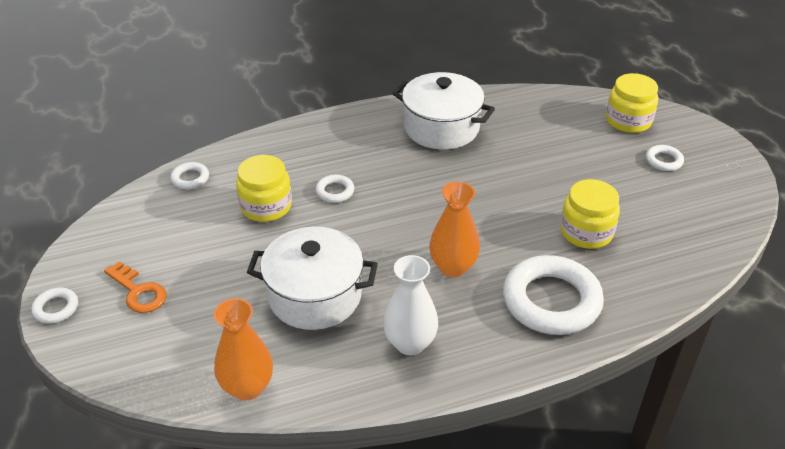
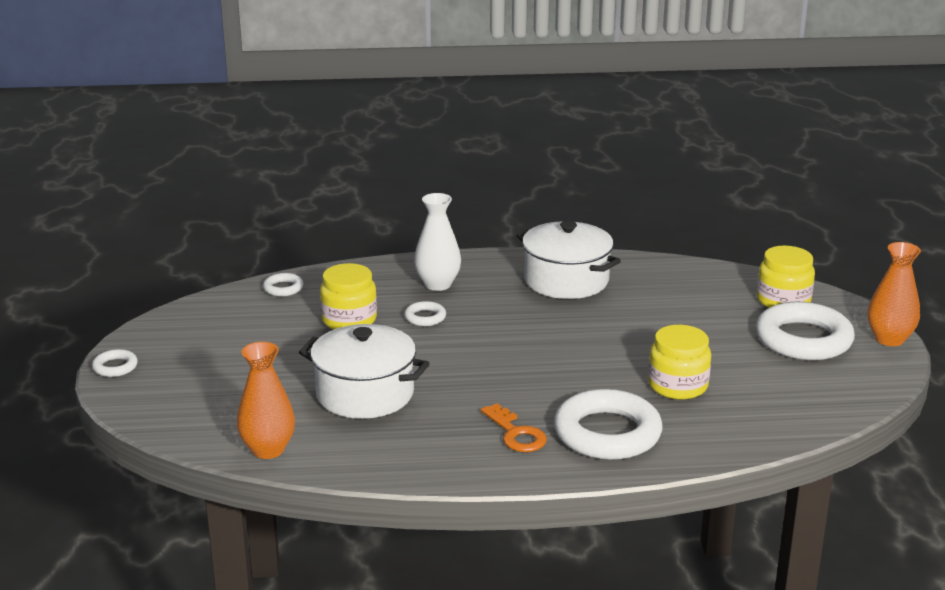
camera: 15 degrees right, 15 degrees down
orange key [104,261,166,313] -> orange key moved to [481,403,547,452]
white vase [383,255,438,355] -> white vase moved to [414,193,461,291]
orange vase [429,181,480,277] -> orange vase moved to [868,242,921,346]
white ring [646,145,684,171] -> white ring [756,302,855,361], size x2.24

